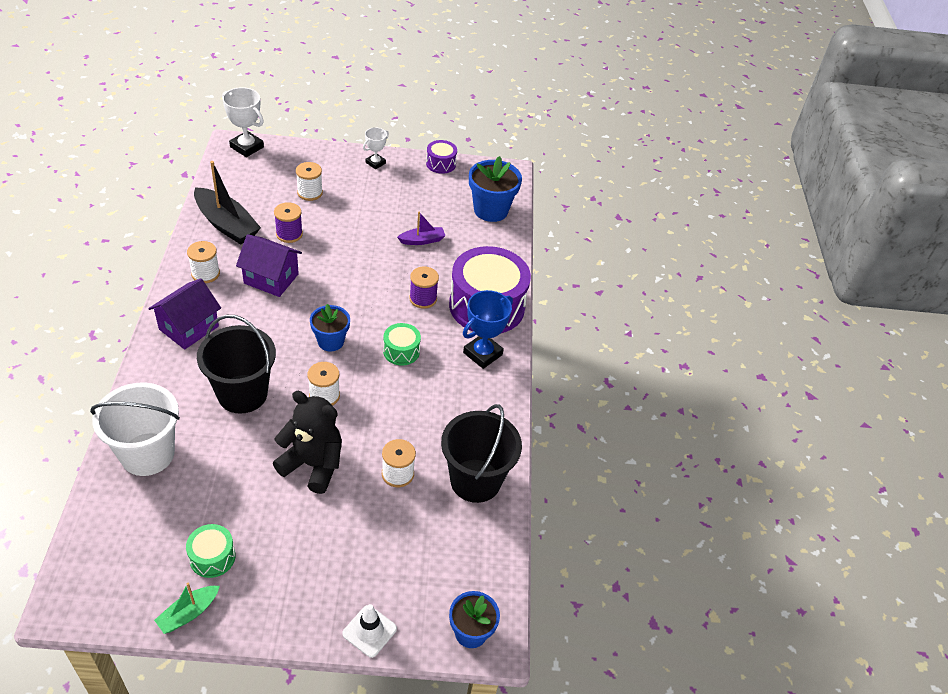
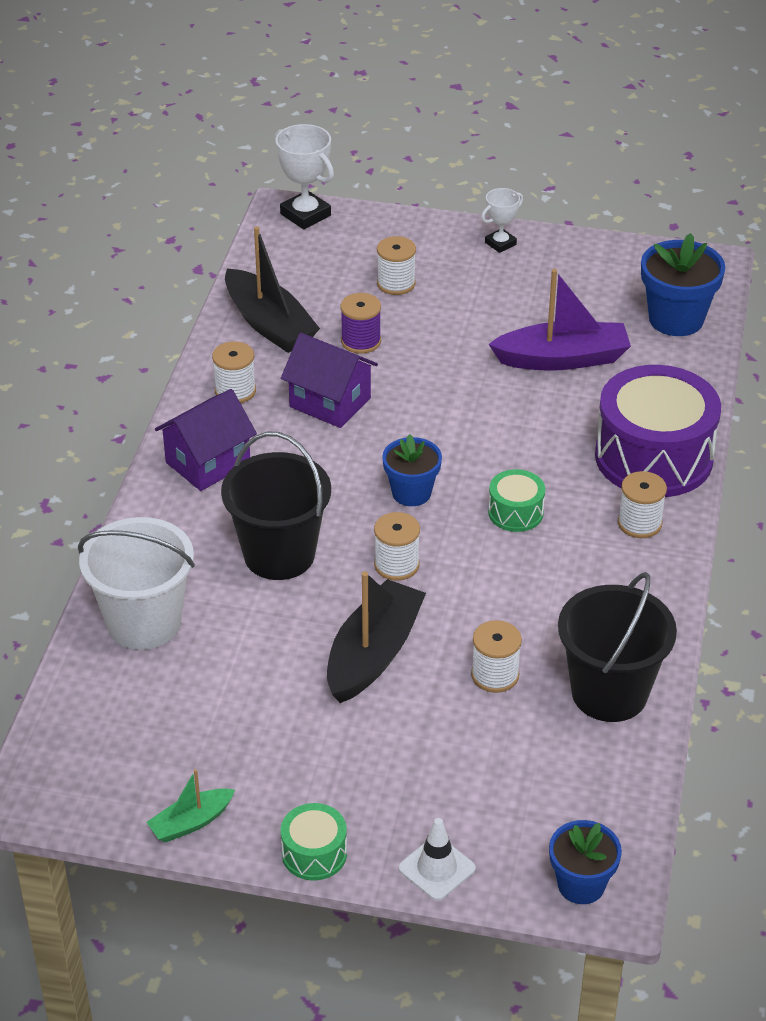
camera: 15 degrees right, 5 degrees down
green drum [186,524,235,578] -> green drum moved to [281,803,347,880]
black teddy bear [273,391,342,494] -> black boat [327,572,426,703]
purple boat [397,212,445,245] -> purple boat [489,269,631,371], size x1.88
purple spool [409,267,439,309] -> none
purple drum [426,140,457,174] -> none
blue trophy [463,290,513,369] -> white spool [618,471,667,538]

